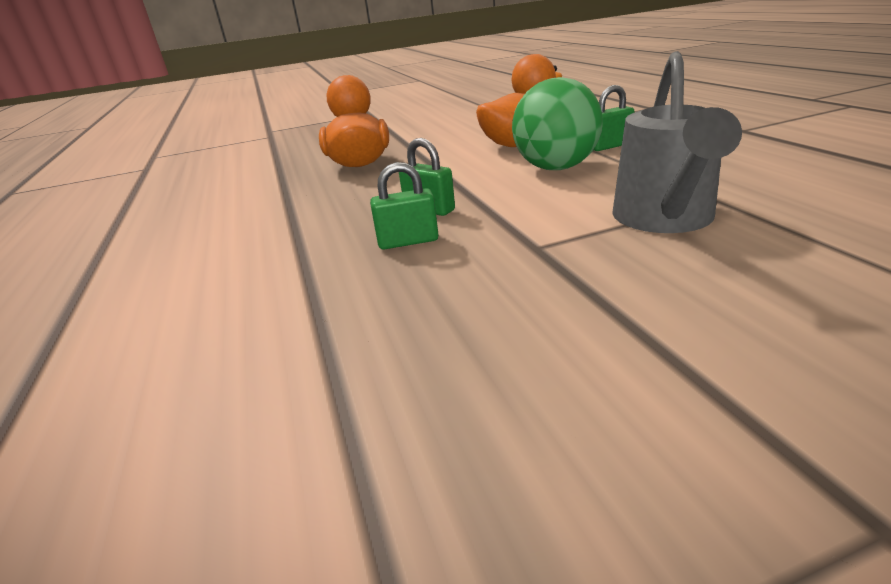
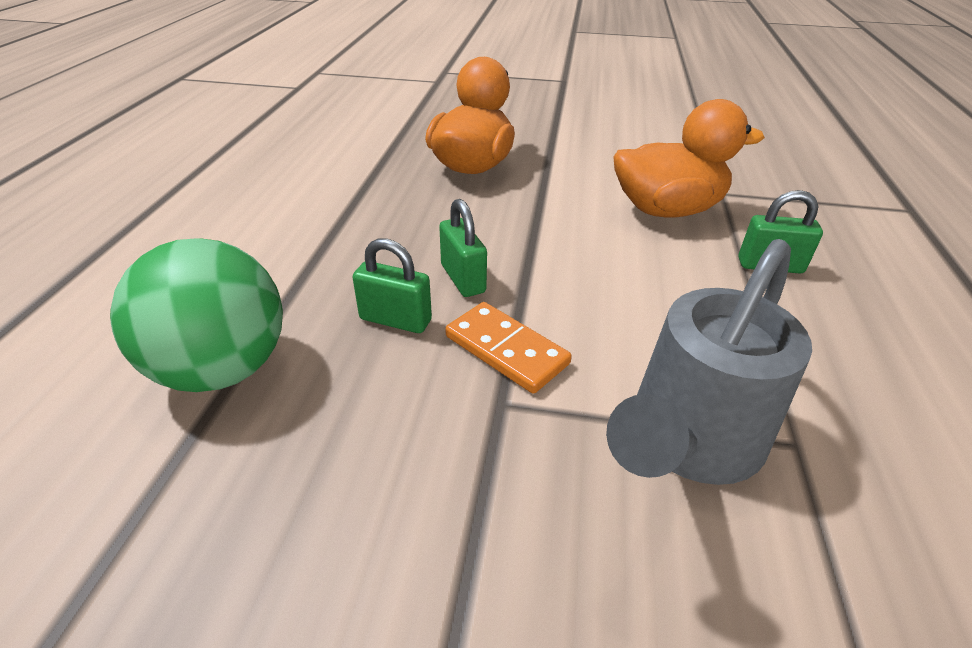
camera: 25 degrees right, 10 degrees up
green ball [512,77,603,170] -> green ball moved to [110,238,283,392]
none -> orange domino [445,302,572,394]

